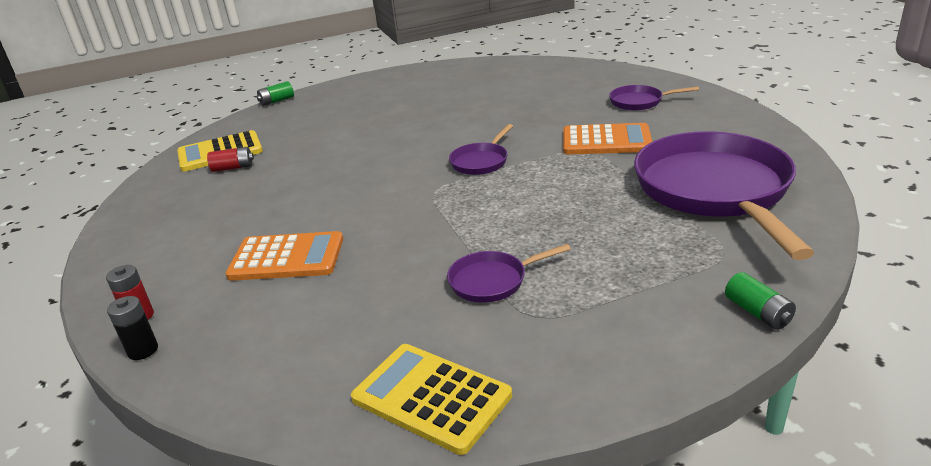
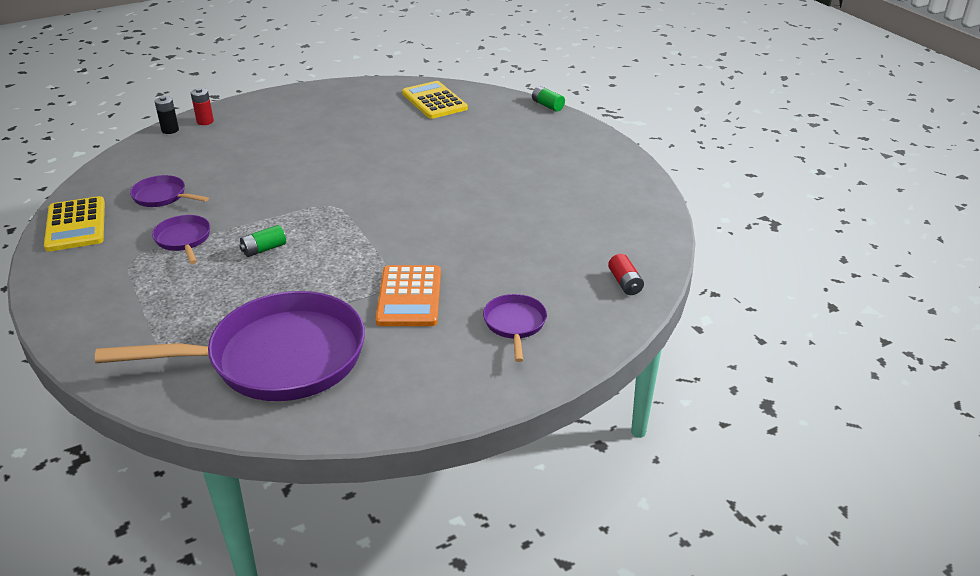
camera: 80 degrees right, 5 degrees up
red battery [207,147,254,172] -> red battery moved to [608,254,644,295]
orange calculator [225,231,343,281] -> none
yellow calculator [351,344,512,455] -> yellow calculator turned 135 degrees clockwise [44,196,105,252]
purple pan [449,124,513,175] -> purple pan moved to [130,175,209,207]
green battery [725,272,796,330] -> green battery moved to [240,225,286,257]

